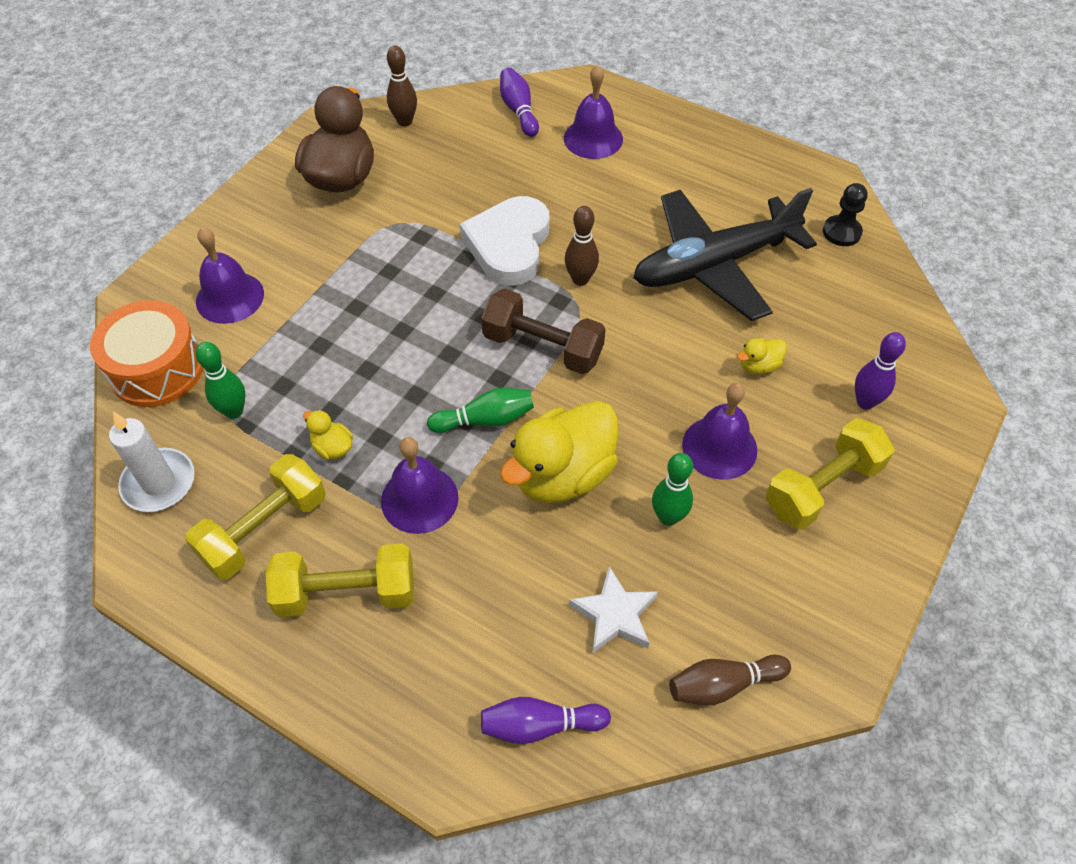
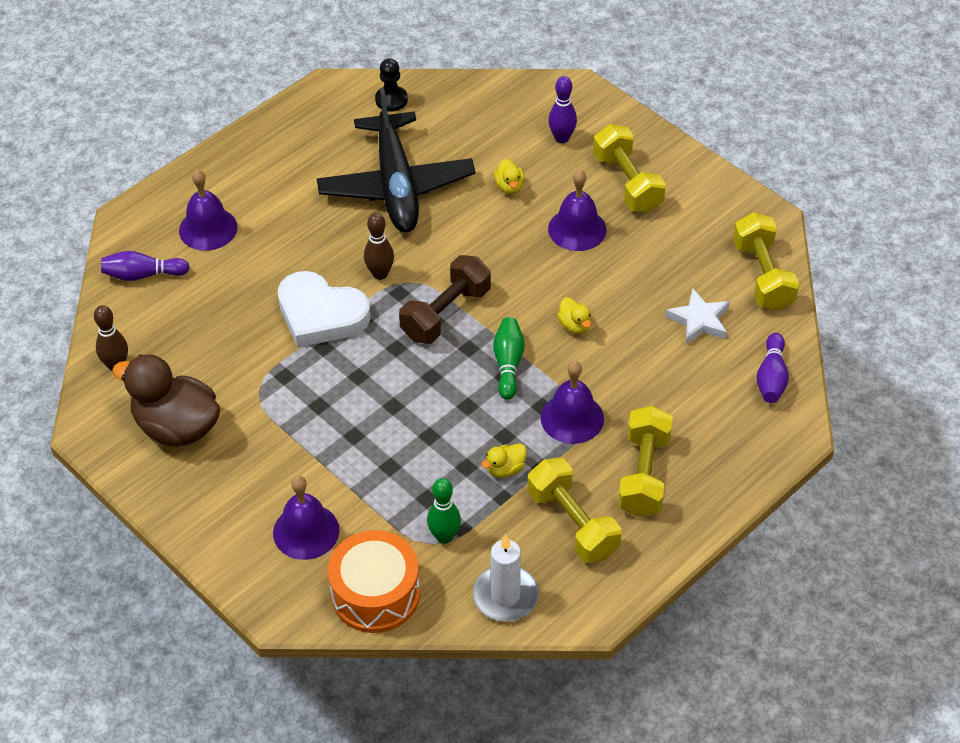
camera: 75 degrees left, 5 degrees down
yellow duck [500,401,619,503] -> yellow duck [557,297,591,334], size x0.44
green bowling pin [652,453,693,526] -> none
brown bowling pin [669,655,791,705] -> yellow dumbbell [733,212,799,311]

